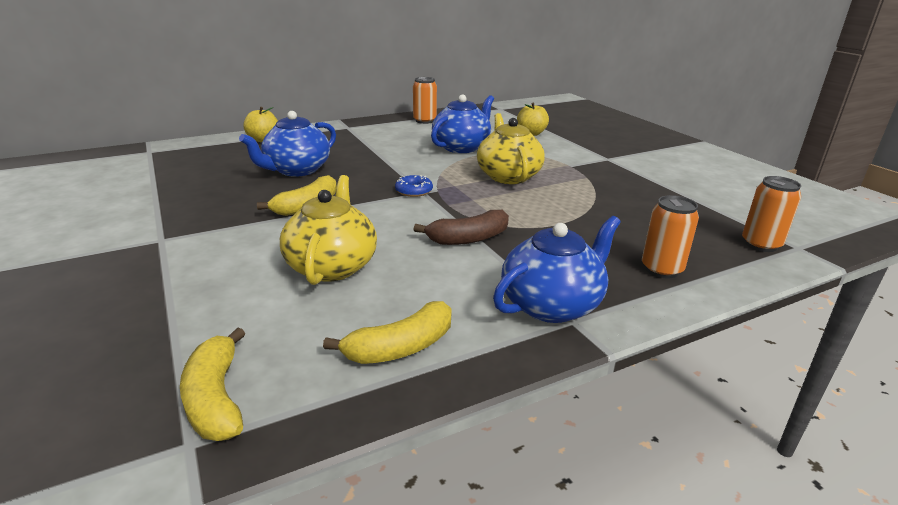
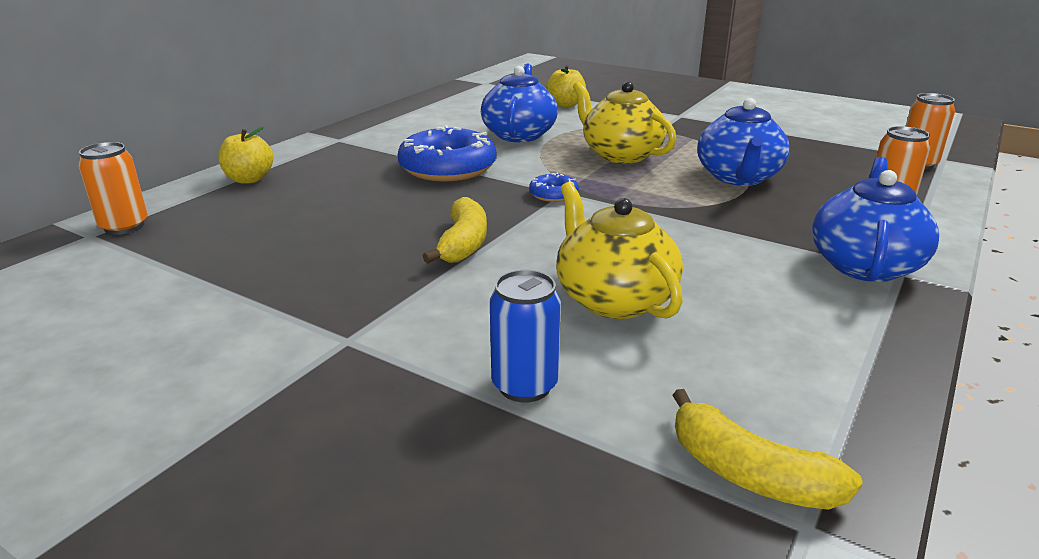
camera: 30 degrees left, 0 degrees up
blue teapot [239,111,336,177] -> blue teapot moved to [697,98,790,186]
yellow banana [323,301,452,364] -> none
orange can [413,77,437,124] -> orange can moved to [78,142,148,235]
brown banana [413,210,509,245] -> none
none -> blue donut [398,125,496,181]
none -> blue can [490,270,561,403]

